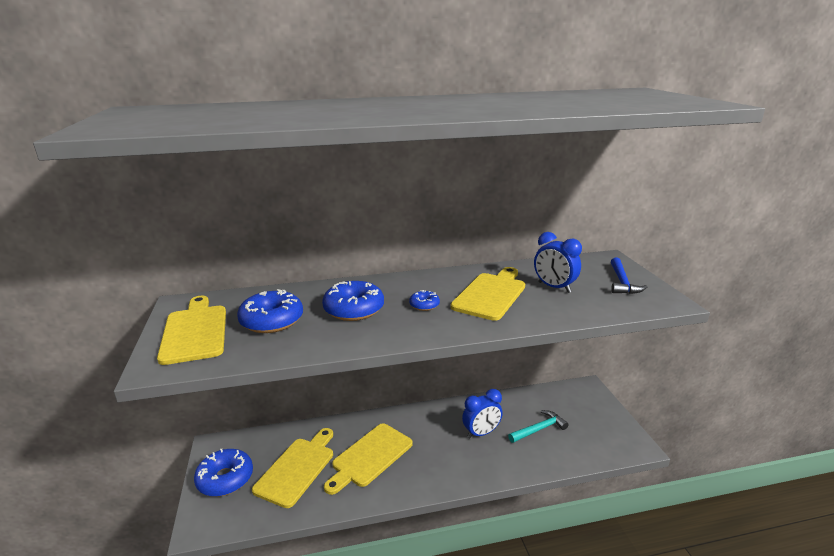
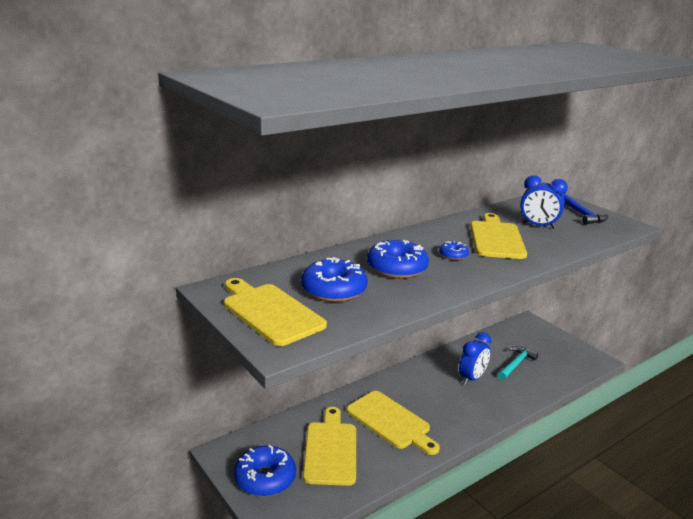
camera: 25 degrees left, 0 degrees up
yellow cutting board [324,423,413,495] -> yellow cutting board turned 60 degrees counterclockwise [347,391,440,455]

